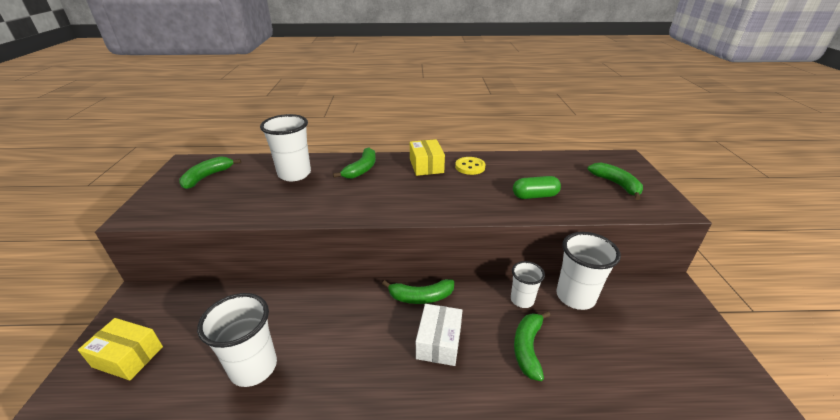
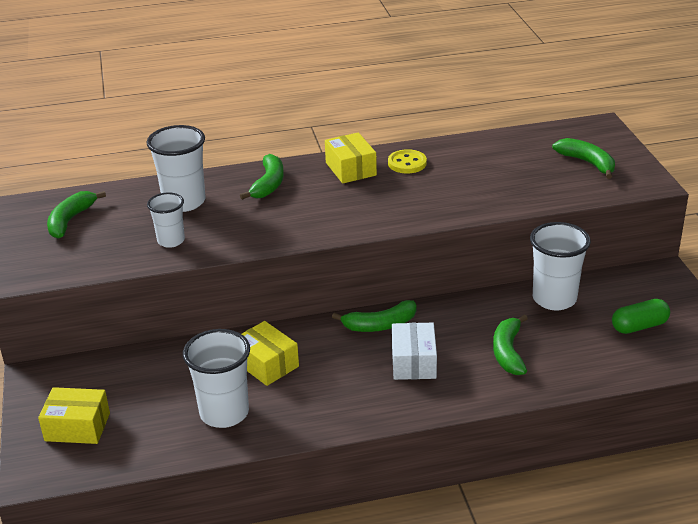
camera: 10 degrees left, 0 degrees up
white cup [511,261,545,308] -> white cup moved to [147,192,185,248]
green capsule [513,176,561,199] -> green capsule moved to [612,299,670,334]
none -> yellow box [242,321,299,386]

